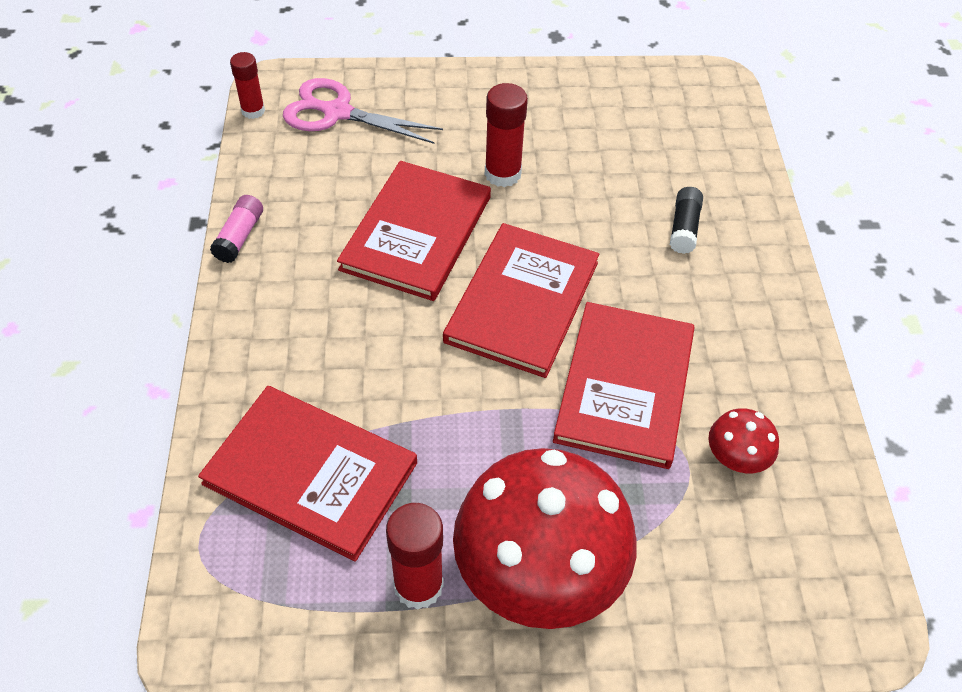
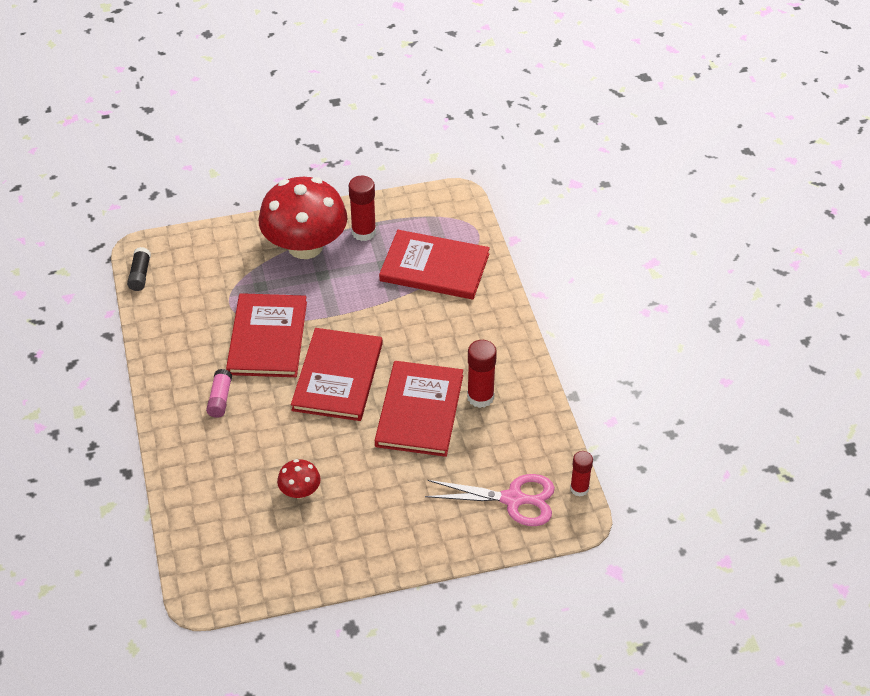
camera: 170 degrees right, 5 degrees down
pink glue stick [210,195,263,263] -> pink glue stick moved to [206,369,232,418]
red glue stick [485,83,528,187] -> red glue stick moved to [467,340,497,408]
black glue stick [670,187,703,254] -> black glue stick moved to [127,247,151,291]
red mushroom [708,408,779,473] -> red mushroom moved to [277,459,321,499]

